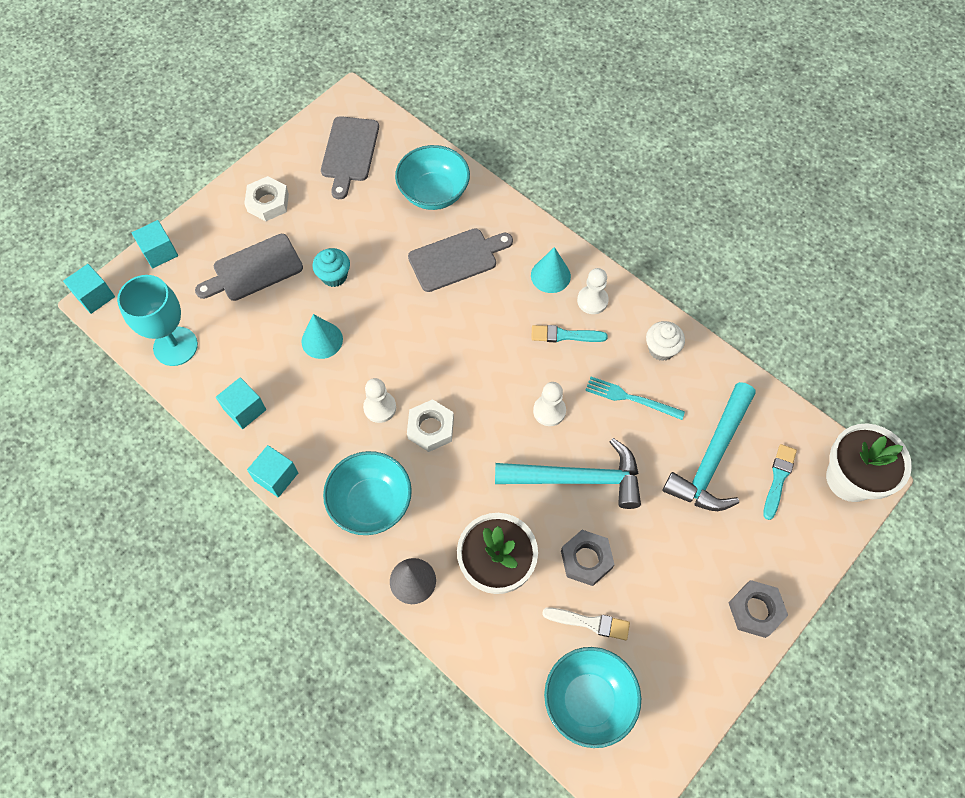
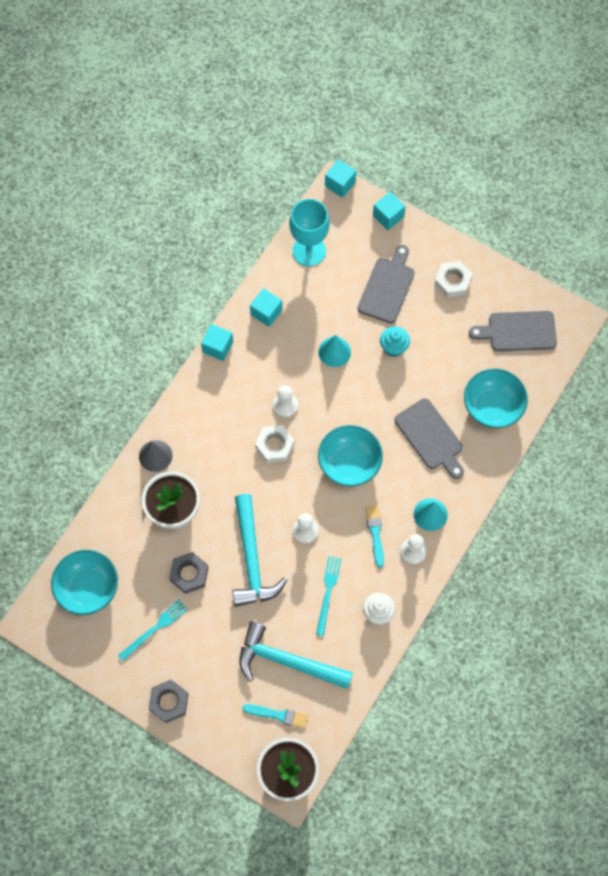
camera: 80 degrees right, 5 degrees up
grey cutting board [195,234,303,301] -> grey cutting board turned 60 degrees clockwise [358,245,415,324]
turquoise bowl [323,451,412,535] -> turquoise bowl moved to [318,425,383,487]
white brush [542,607,630,640] -> none
none -> turquoise fork [118,600,188,661]

